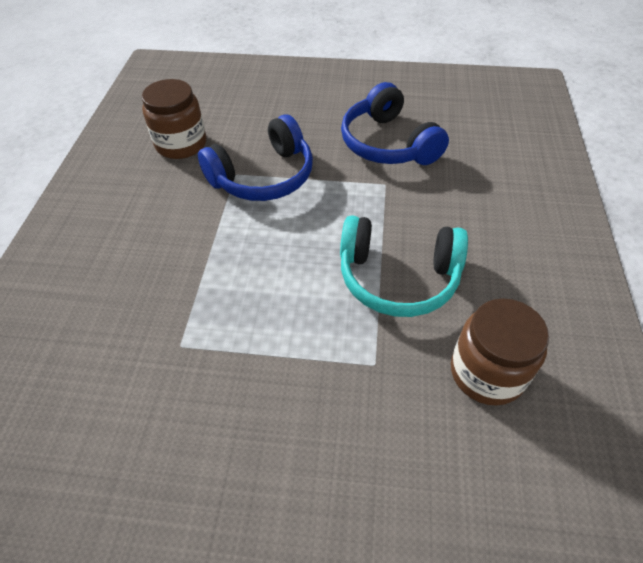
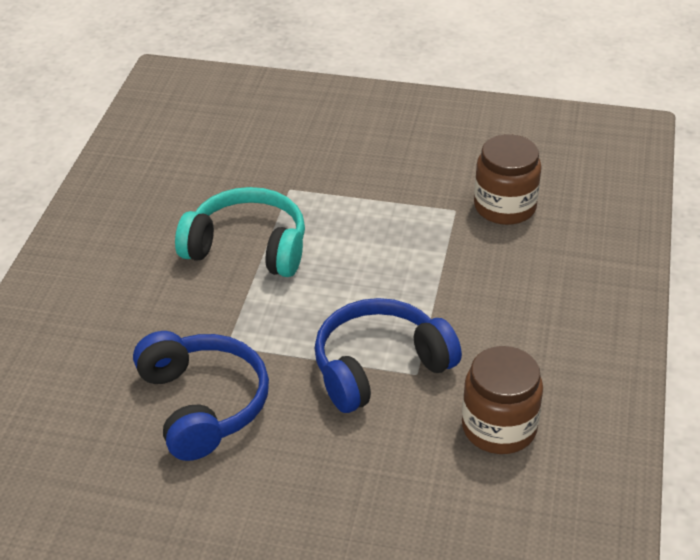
camera: 175 degrees left, 10 degrees down
brown jar [451,298,549,406] -> brown jar moved to [474,134,541,225]

